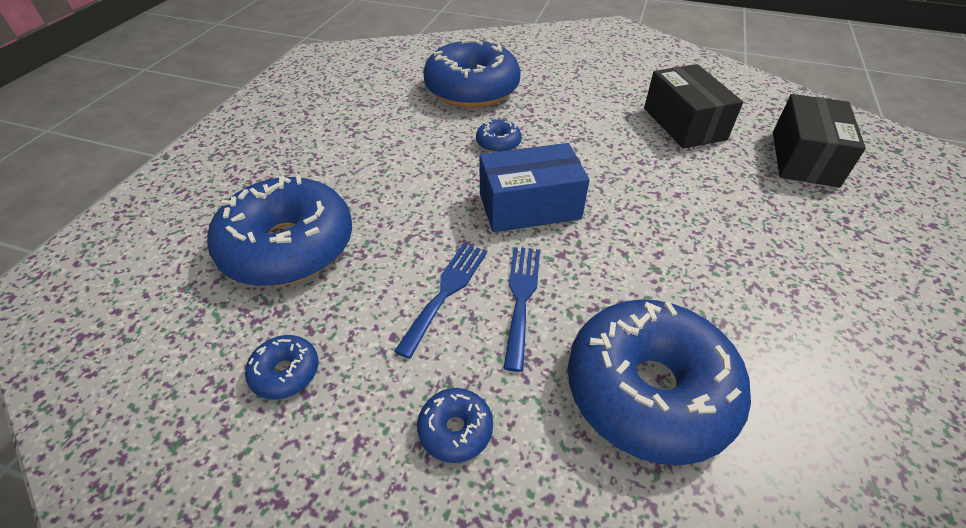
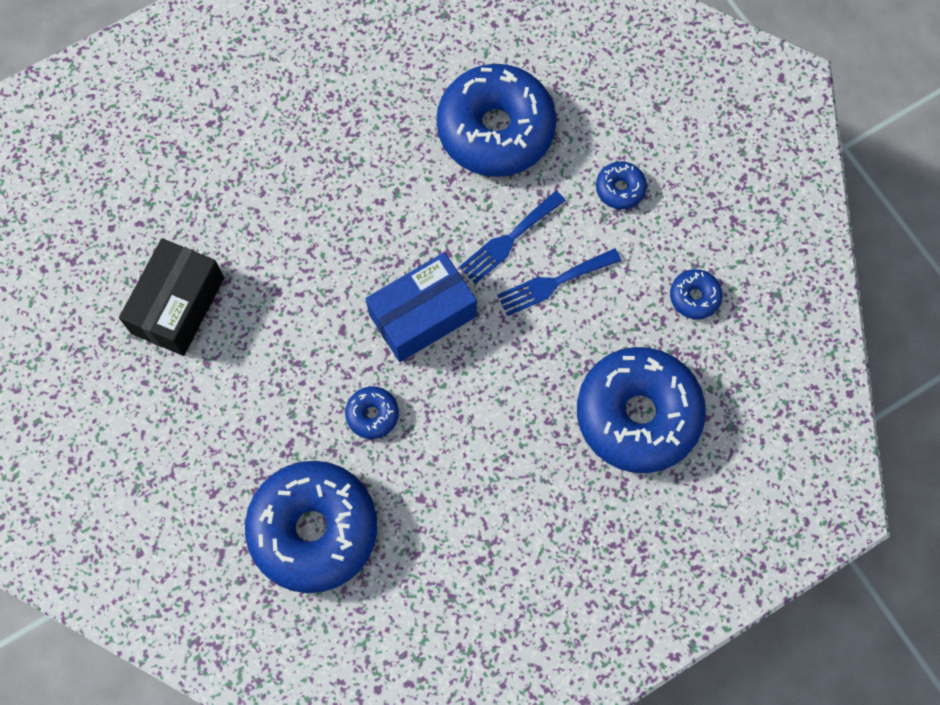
camera: 140 degrees left, 25 degrees up
blue box [480,143,590,232] -> blue box turned 60 degrees counterclockwise [366,252,477,362]
black box [773,94,866,187] -> none

